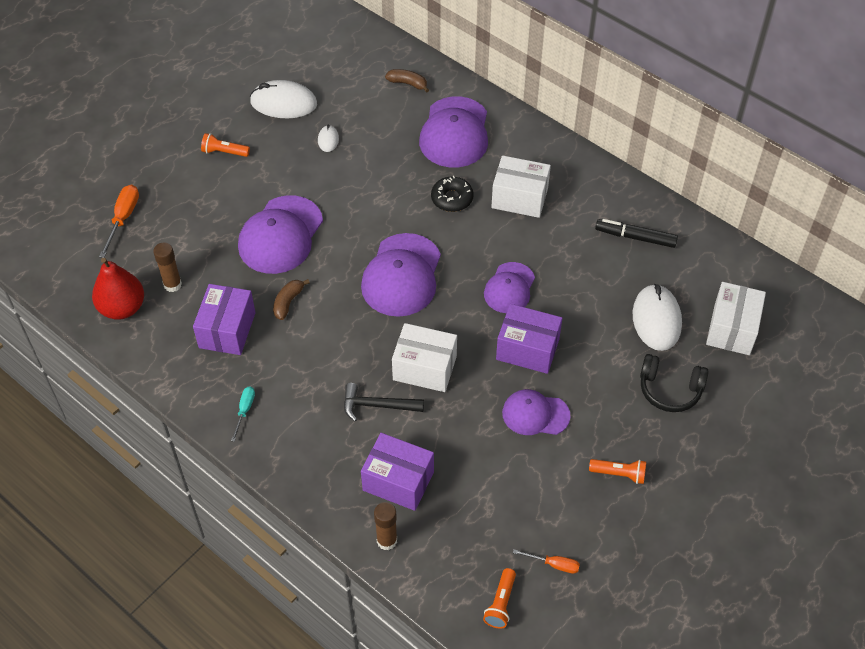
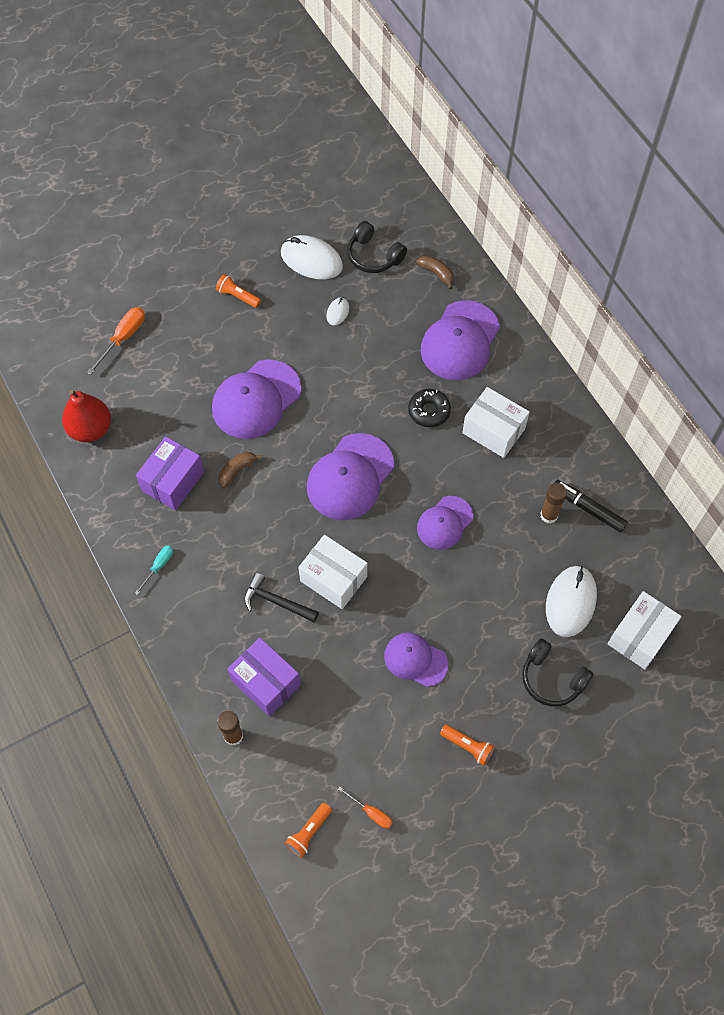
camera: 20 degrees right, 10 degrees up
brown glue stick [153,242,182,292] -> brown glue stick moved to [540,483,567,523]
purple box [496,304,562,374] -> none
none -> black headphones [347,221,407,273]

